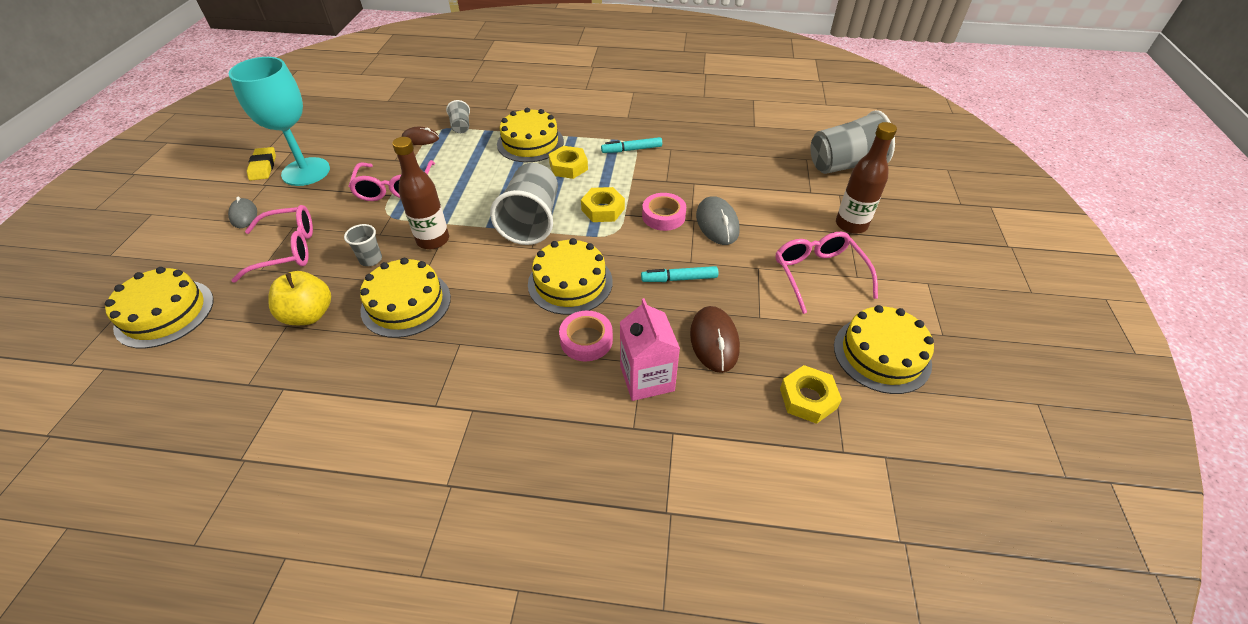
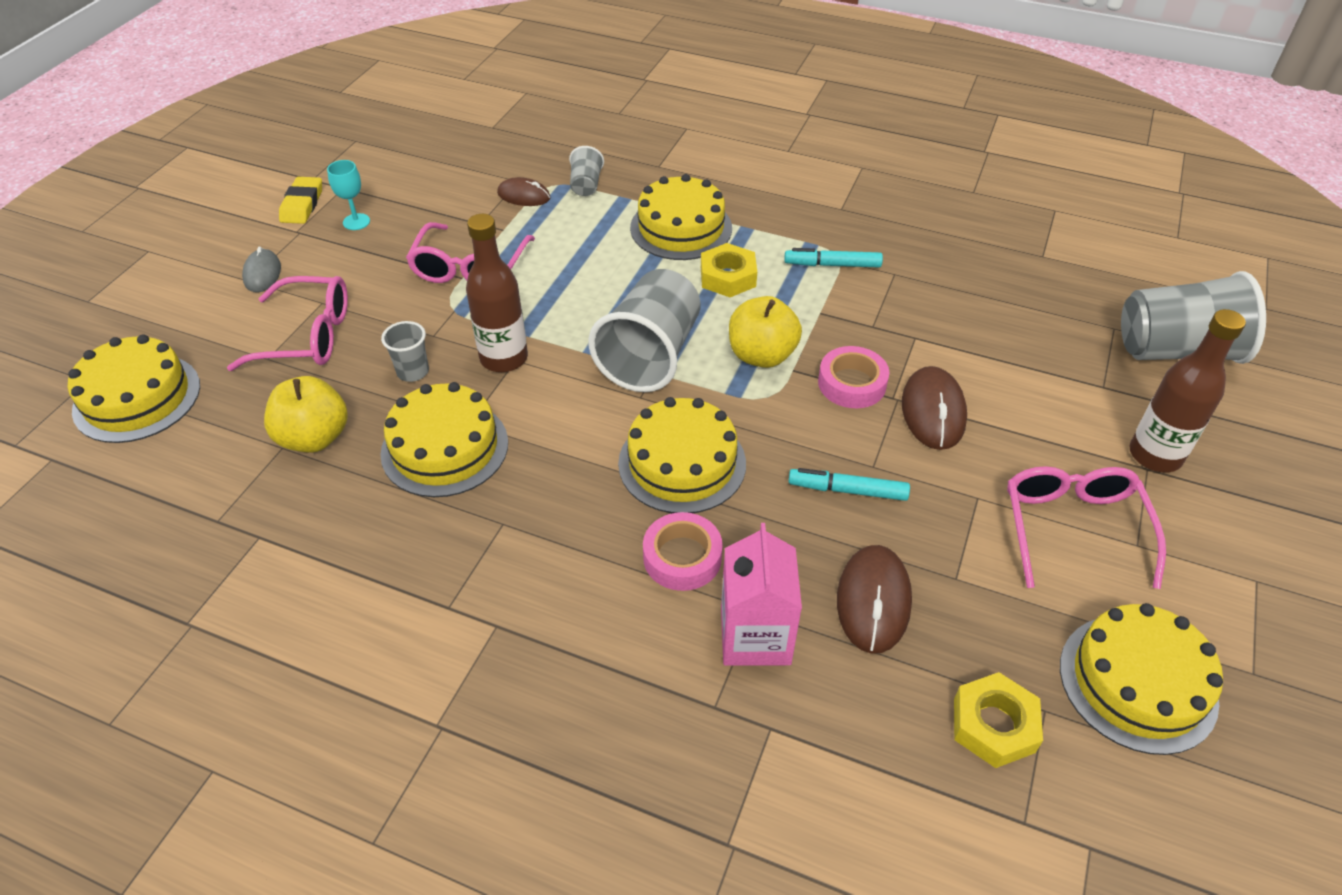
camera: 15 degrees right, 0 degrees up
turquoise goblet [228,57,330,186] -> turquoise goblet [327,160,370,230], size x0.41
yellow nut [581,187,625,222] -> yellow apple [729,296,802,368]
grey mouse [696,196,740,245] -> brown mouse [902,366,967,450]

